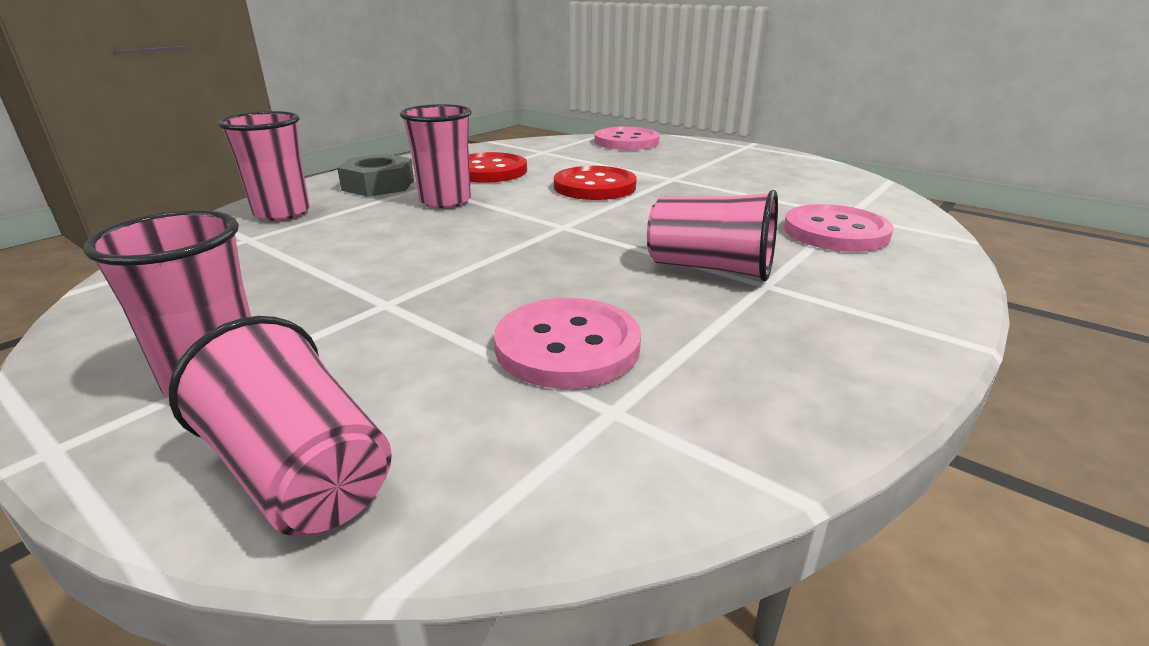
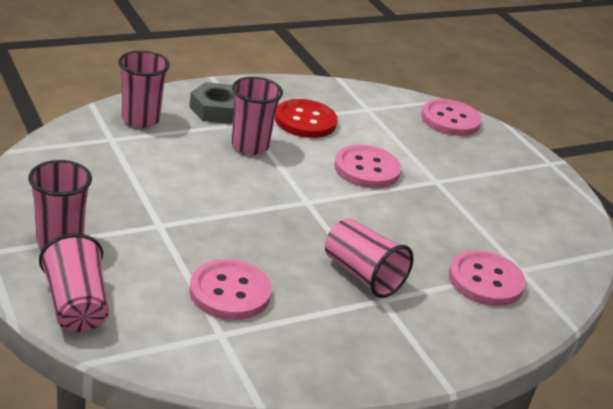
camera: 20 degrees right, 5 degrees up
red button [554,166,637,200] -> pink button [334,145,401,188]

